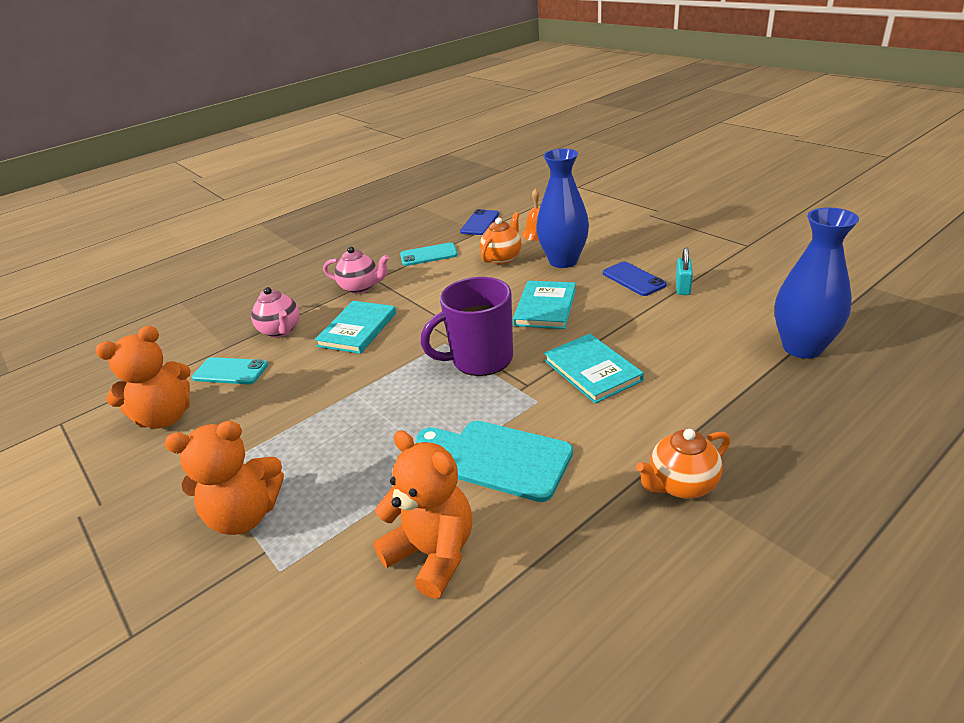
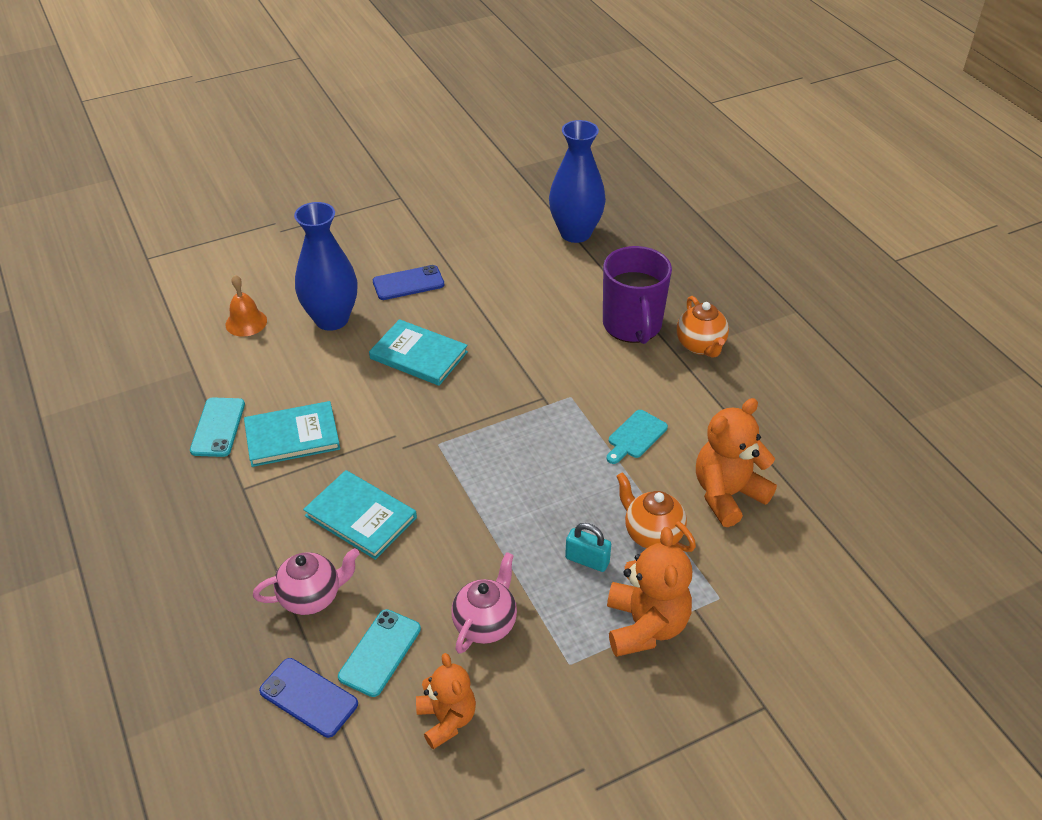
camera: 80 degrees left, 10 degrees up
orange teddy bear [95,326,191,428] -> orange teddy bear [416,653,476,749], size x0.67
pink teapot [323,246,389,294] -> pink teapot moved to [451,552,517,654]
turquoise cutting board [416,421,573,502] -> turquoise cutting board [607,410,668,464], size x0.54
purple mug [420,277,513,376] -> purple mug moved to [603,246,672,344]
blue phone [460,209,499,235] -> blue phone moved to [259,658,358,738]
orange teapot [480,212,522,264] -> orange teapot moved to [616,472,696,552]
turquoise book [544,333,644,404] -> turquoise book moved to [244,401,340,467]
turquoise padlock [676,247,693,295] -> turquoise padlock moved to [565,523,611,572]

